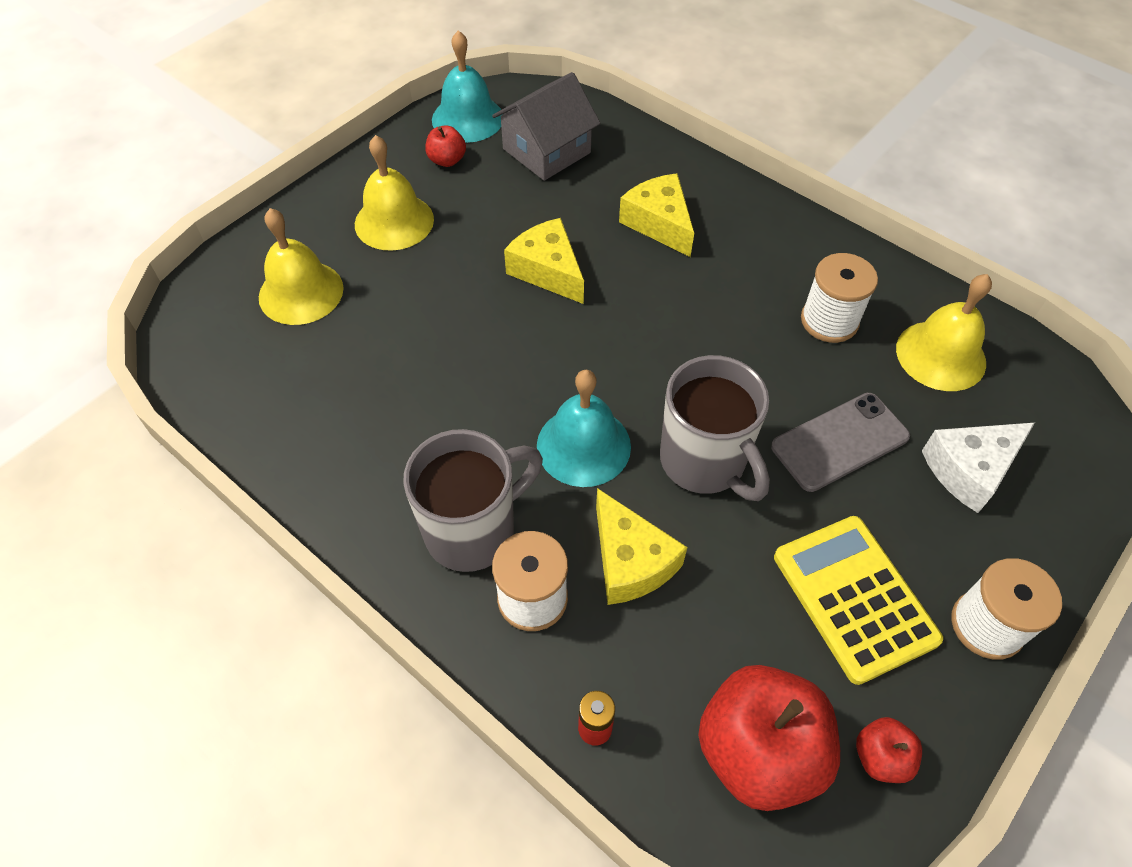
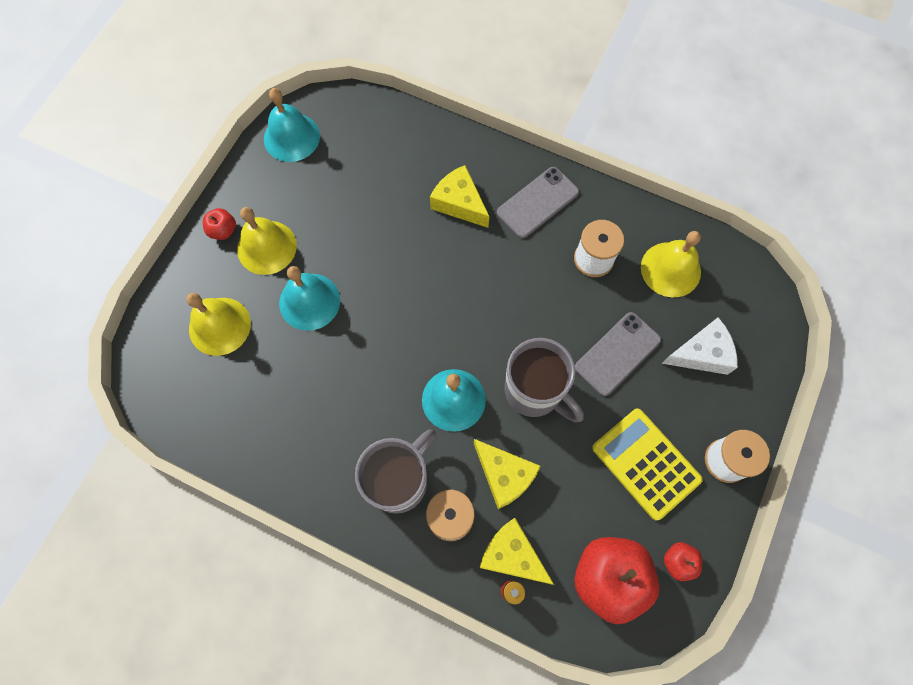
camera: 15 degrees left, 15 degrees up
red apple [425,125,466,167] -> red apple moved to [203,208,236,240]
grey house [492,72,601,181] -> none
yellow cheese [504,218,584,304] -> yellow cheese moved to [480,518,554,585]
white cheese [922,423,1035,513] -> white cheese turned 150 degrees counterclockwise [662,317,738,375]
none -> turquoise bell [279,266,340,331]
none -> grey phone [497,167,579,238]

